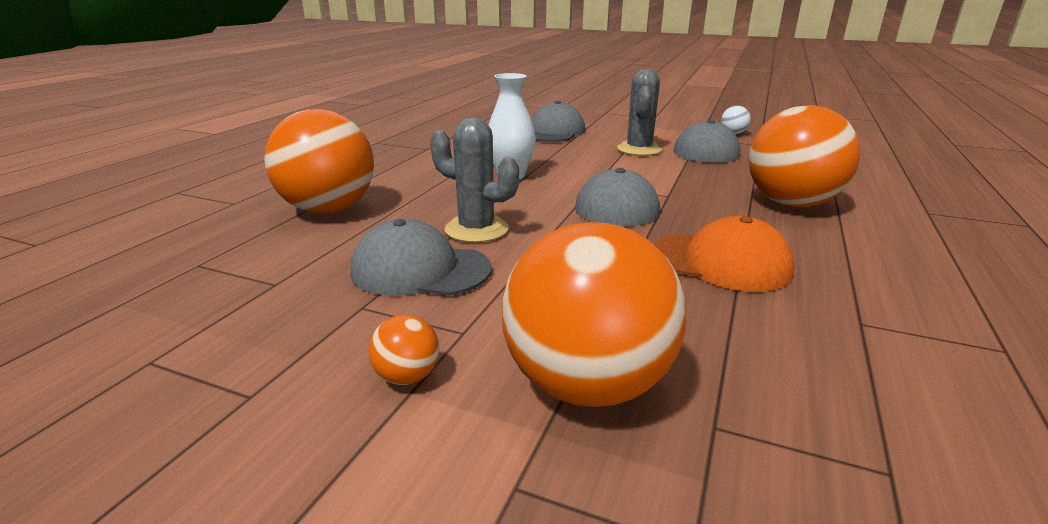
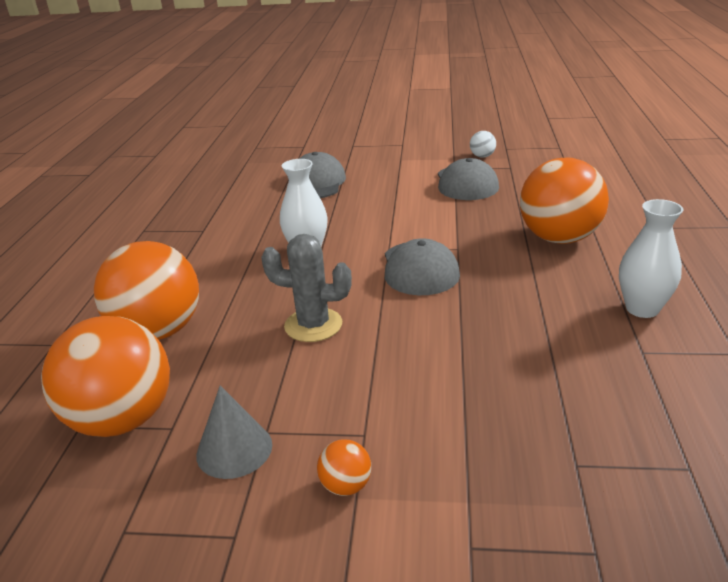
camera: 15 degrees left, 5 degrees up
grey cap [350,219,492,296] -> none
orange ball [502,222,686,407] -> orange ball moved to [41,316,170,437]
grey cactus [617,69,662,156] -> none
orange cap [653,216,794,292] -> none
none -> grey cone [196,386,272,479]
none -> white vase [619,199,683,318]

